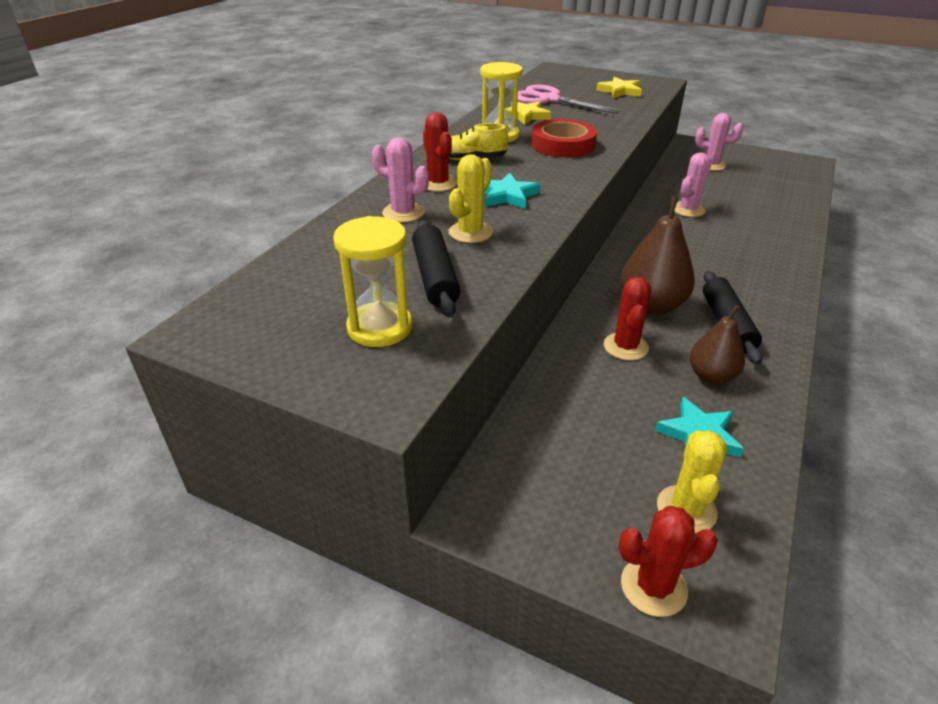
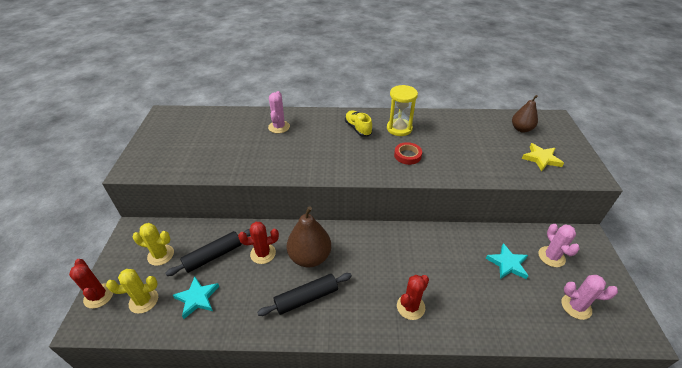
camera: 65 degrees right, 5 degrees up
yellow hourglass [333,216,412,347] -> none
black rolling pin [412,220,460,318] -> black rolling pin moved to [165,229,251,276]
red cactus [423,112,458,191] -> red cactus moved to [397,275,429,320]
yellow cactus [449,154,493,243] -> yellow cactus moved to [133,223,174,266]
turquoise star [484,173,540,209] -> turquoise star moved to [486,243,528,279]
yellow star [506,101,551,125] -> none
pink scissors [518,84,623,114] -> none
red tape [531,119,597,157] -> red tape [394,142,422,165], size x0.63
pink cactus [674,152,712,217] -> pink cactus moved to [562,275,618,320]
brown pear [690,305,745,384] -> brown pear moved to [512,95,538,133]

